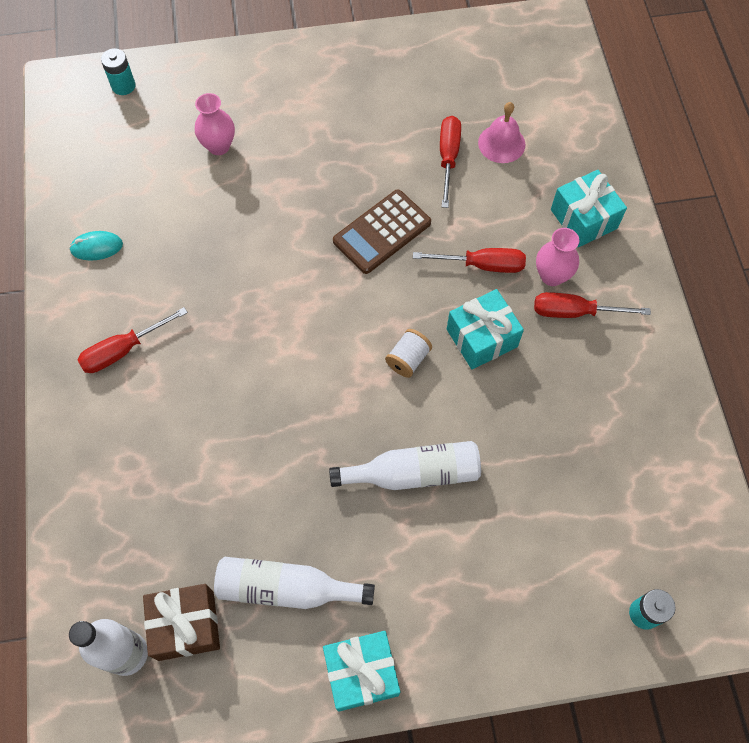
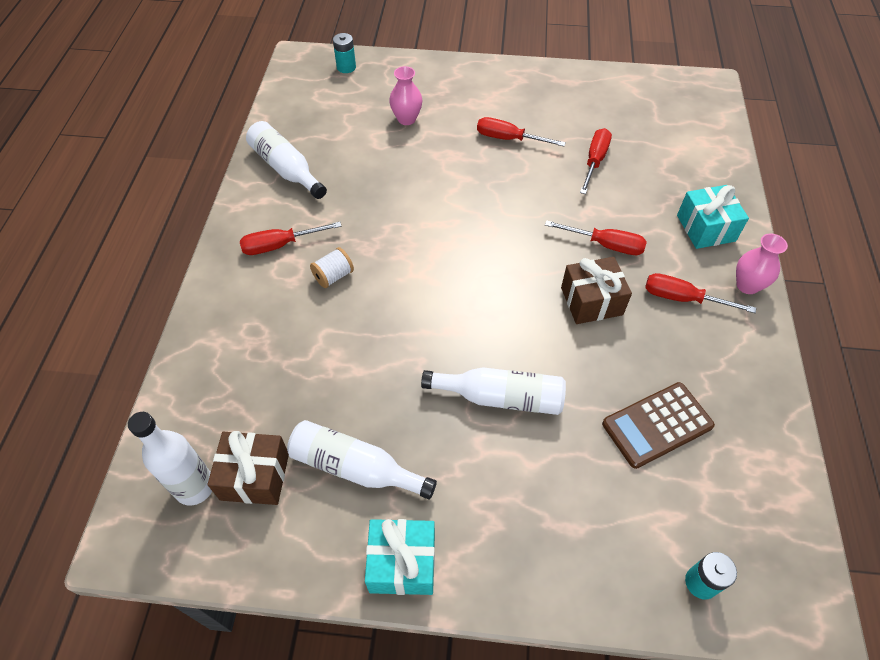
camera: 15 degrees right, 10 degrees down
turquoise mouse [69,231,123,261] -> white bottle [246,121,327,199]
brown calculator [333,189,431,274] -> brown calculator moved to [602,382,715,469]
white spool [385,329,432,378] -> white spool moved to [310,247,354,288]
turquoise gift [447,289,524,369] -> brown gift [561,257,632,324]
pink bell [478,102,525,163] -> none
pink vase [536,228,579,286] -> pink vase moved to [736,233,788,294]
none -> red screwdriver [477,117,566,146]

